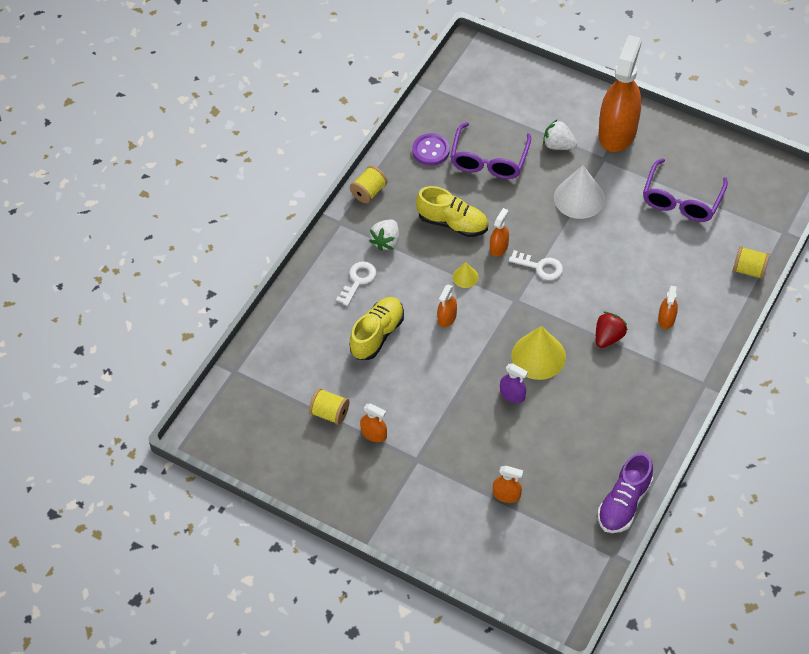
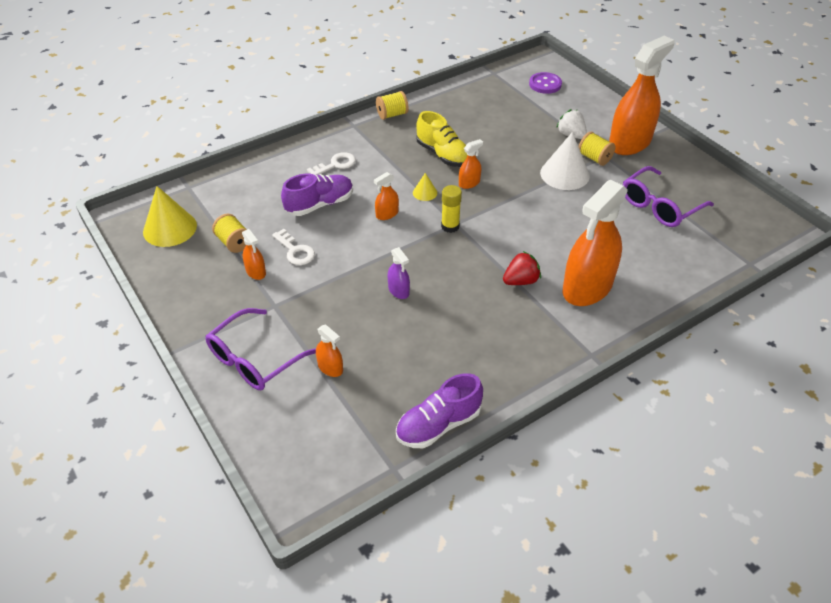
camera: 25 degrees right, 10 degrees down
yellow shoe [349,297,404,360] -> purple shoe [281,173,353,216]
white strawberry [369,219,399,251] -> none
purple button [412,133,450,166] -> purple button moved to [529,72,562,94]
purple glasses [450,122,531,179] -> purple glasses moved to [206,308,316,390]
white key [509,250,563,280] -> white key moved to [272,229,315,265]
yellow cone [511,326,566,380] -> yellow cone moved to [143,186,197,247]
orange spray bottle [658,286,678,329] -> orange spray bottle [563,180,628,306], size x2.34
yellow spool [733,246,770,279] -> yellow spool moved to [579,132,616,166]
none -> yellow glue stick [441,185,462,233]

